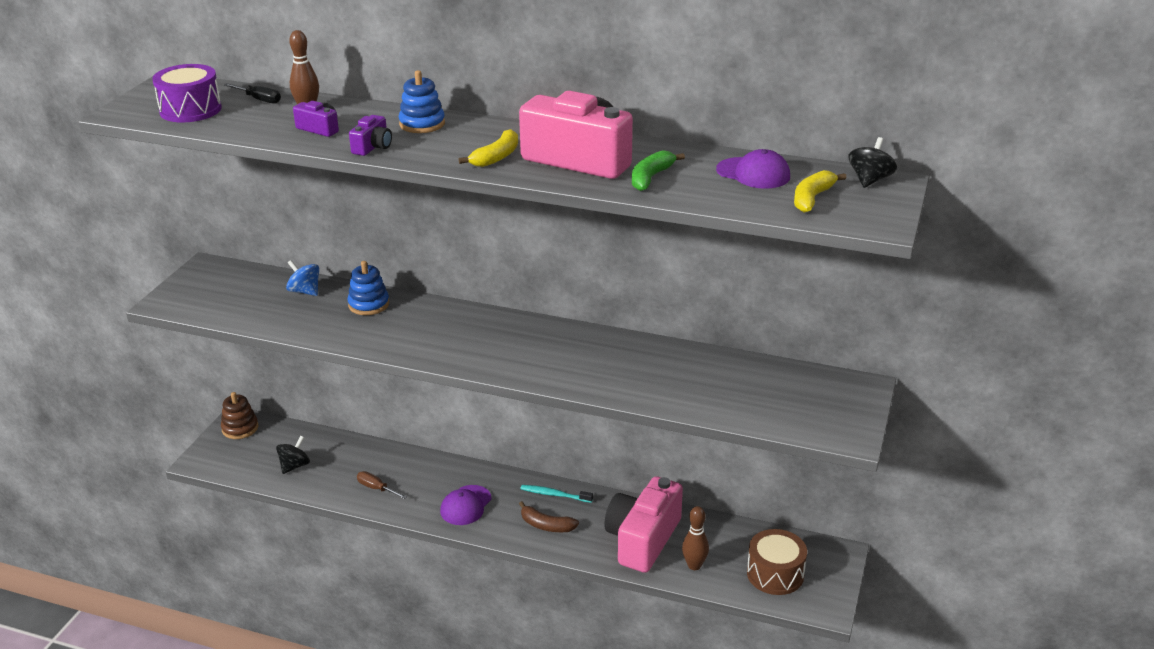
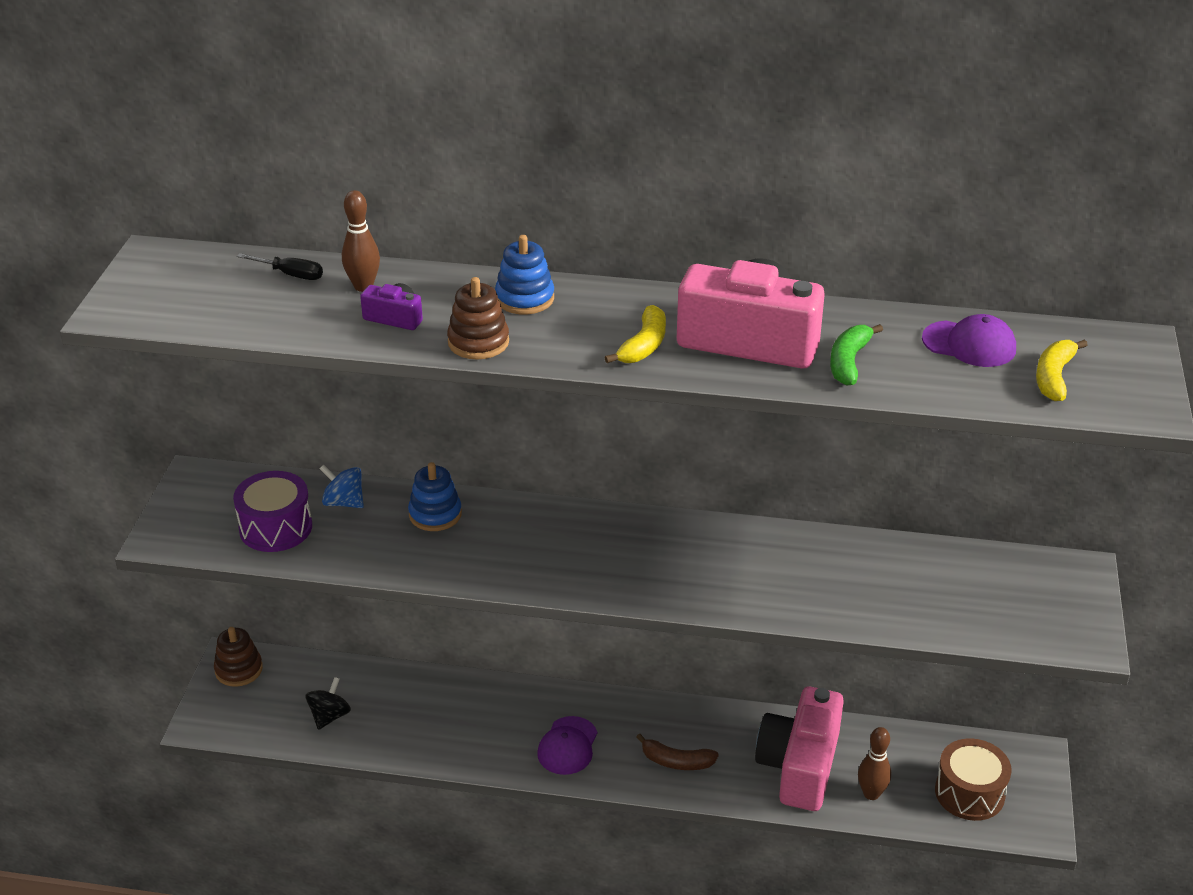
camera: 10 degrees left, 5 degrees up
purple drum [152,64,222,123] -> purple drum moved to [233,471,312,552]
purple camera [349,115,392,156] -> brown stacking toy [447,277,509,359]
brown screwdriver [357,471,407,499] -> none
turquoise toothbrush [521,485,593,503] -> none
black spinning top [849,137,897,188] -> none

